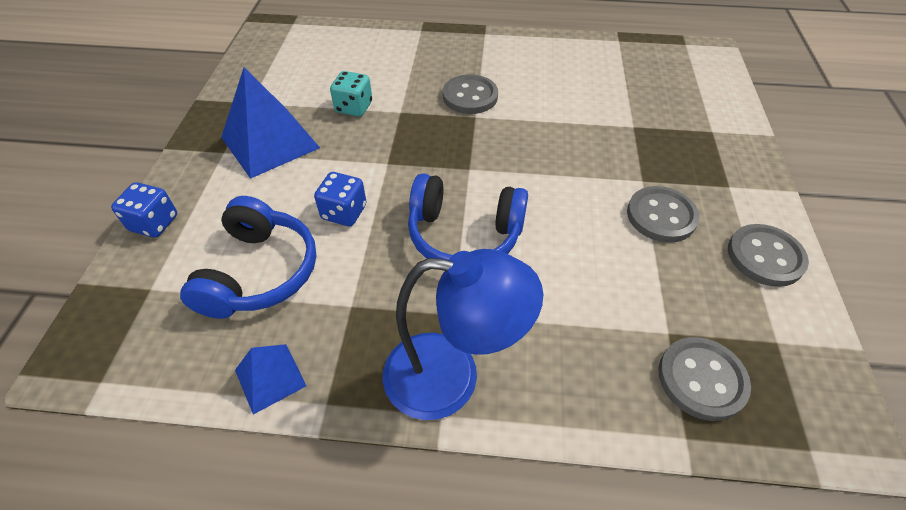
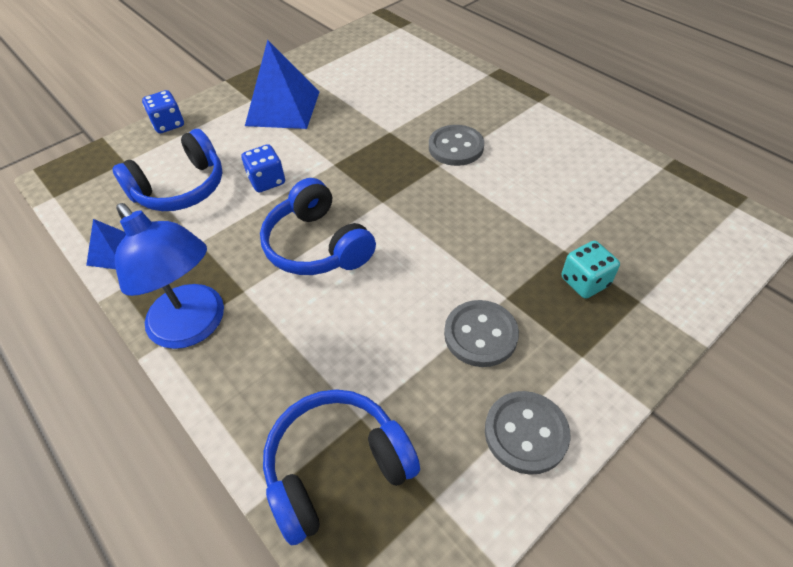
camera: 45 degrees right, 0 degrees up
turquoise dice [330,71,372,117] -> turquoise dice moved to [562,241,620,299]
grey button [659,337,751,421] -> blue headphones [263,389,420,545]

